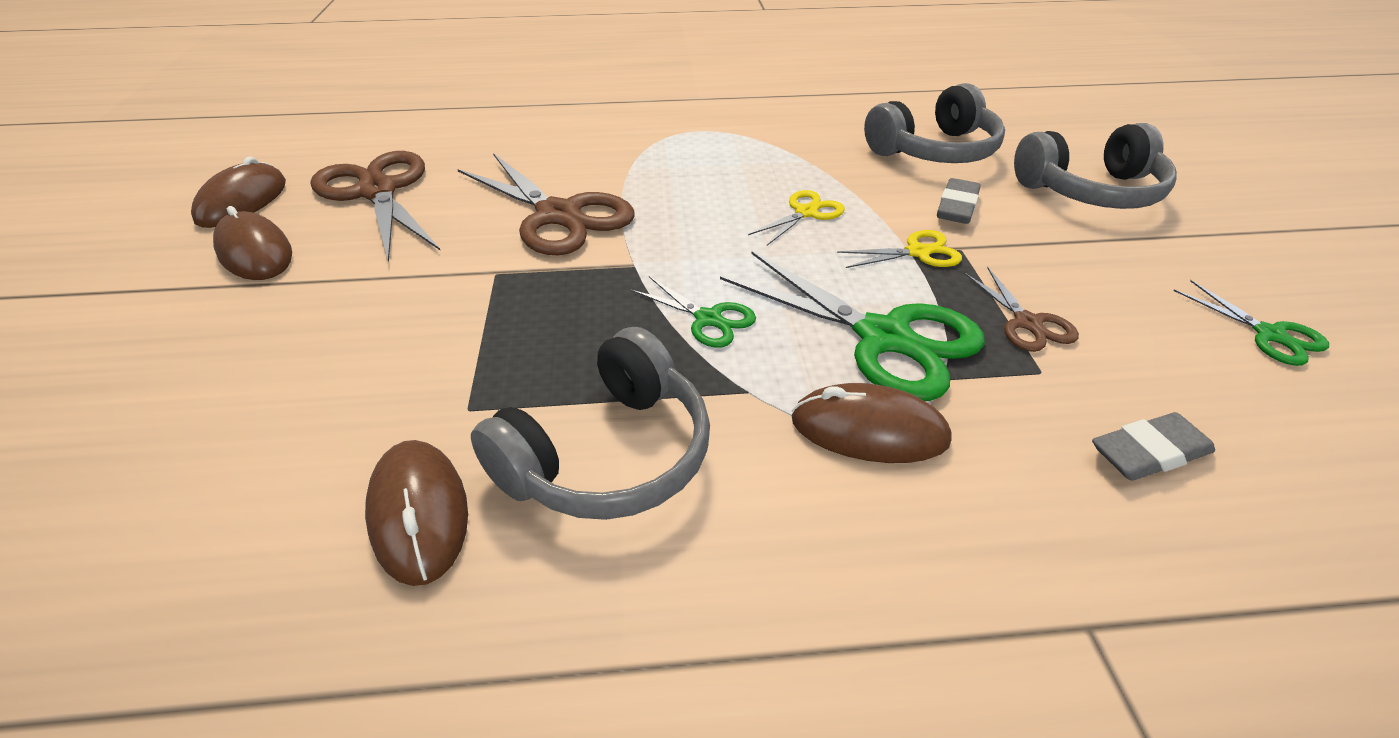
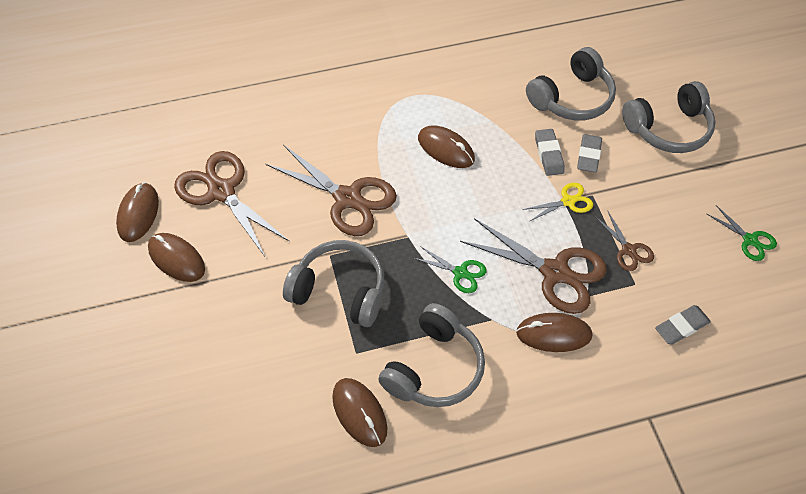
camera: 10 degrees left, 15 degrees up
green scissors [720,251,985,401] -> brown scissors [460,218,607,314]
yellow scissors [748,190,845,246] -> none
none -> grey headphones [283,240,384,327]
none -> brown mouse [418,125,475,168]
none -> grey eraser [535,129,565,176]

